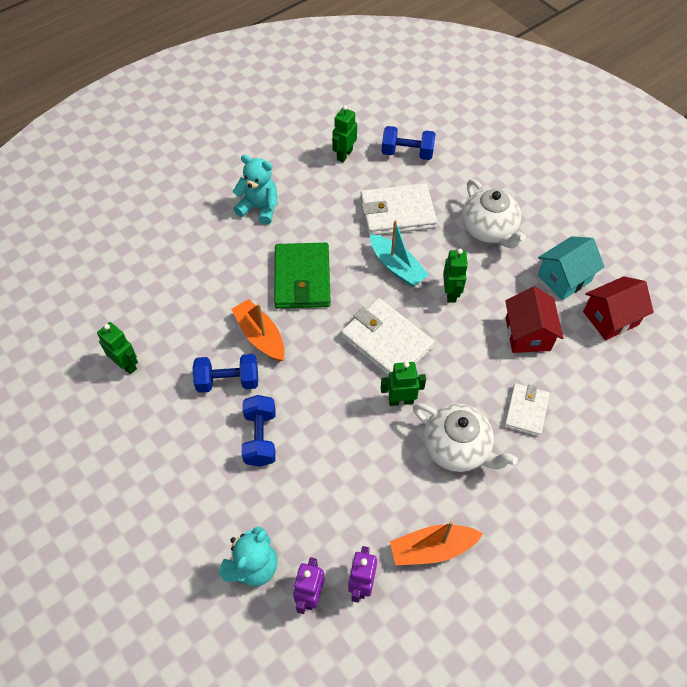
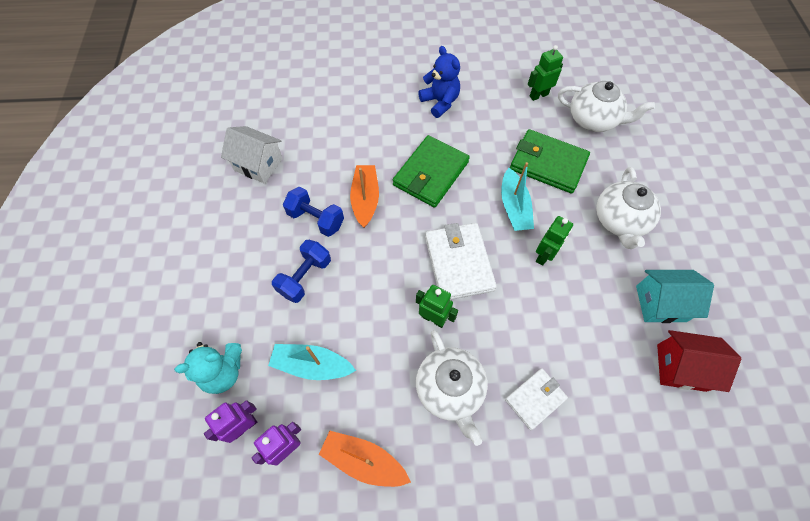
camera: 35 degrees right, 5 degrees up
green robot [97,322,138,374] -> white house [221,126,283,184]
turquoise teddy bear [232,155,277,225] -> blue teddy bear [418,46,460,118]
white wallet [360,183,437,236] -> green wallet [510,129,590,194]
blue dumbbell [381,126,436,160] -> white teapot [558,81,655,132]
red house [505,287,563,353] -> none
none -> turquoise boat [268,344,356,380]

